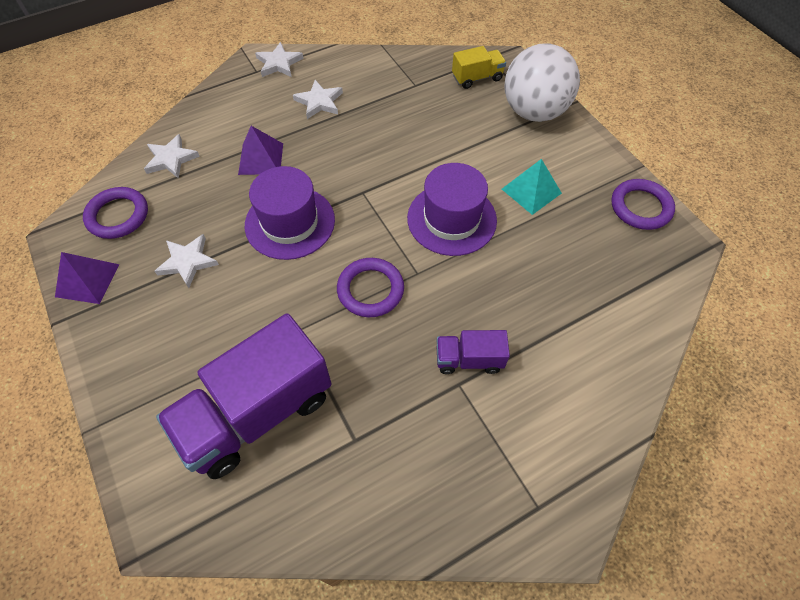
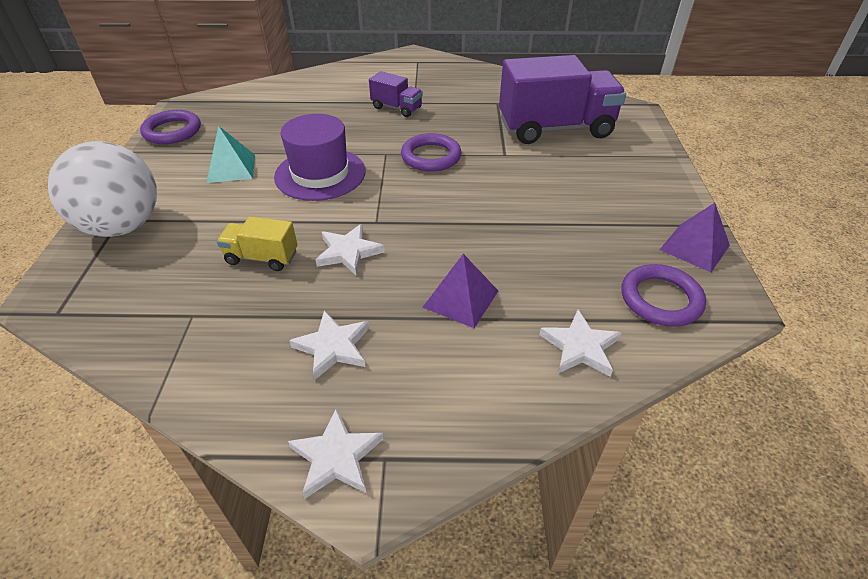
camera: 150 degrees left, 15 degrees down
white star [155,234,219,288] -> white star moved to [316,224,384,276]
purple hat [245,166,335,260] -> none
yellow truck [452,46,506,89] -> yellow truck moved to [217,216,298,271]

